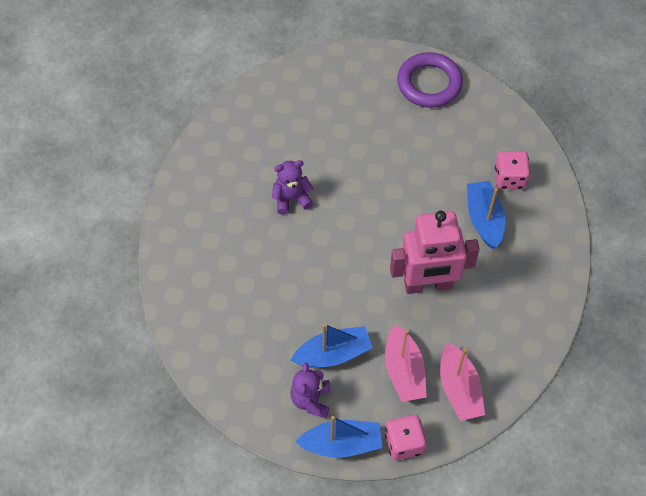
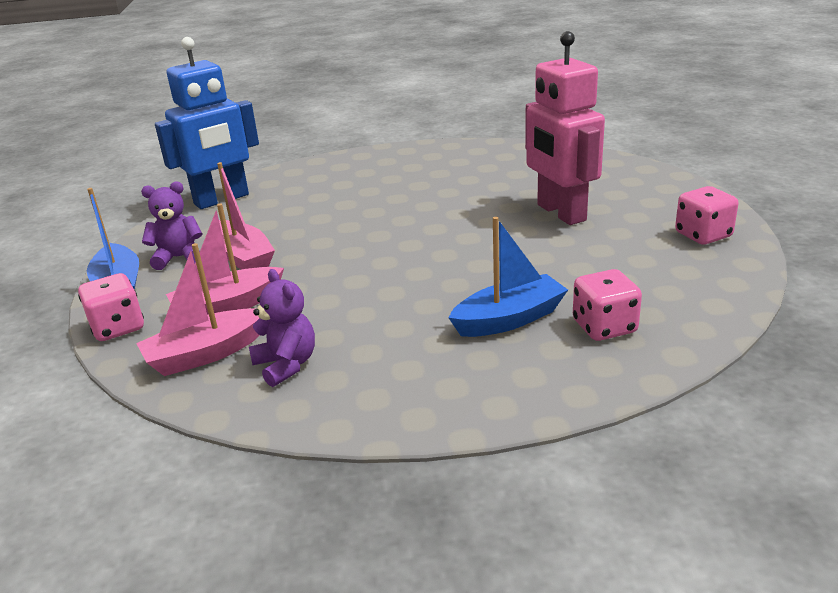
camera: 75 degrees right, 30 degrees down
purple teddy bear [272,160,313,215] -> purple teddy bear moved to [249,269,315,387]
blue boat [291,323,373,367] -> pink boat [217,162,275,269]
pink robot [390,211,480,294] -> pink robot moved to [525,31,605,225]
purple ring [397,52,463,108] -> pink dice [675,186,739,245]
none -> blue robot [155,37,259,209]

